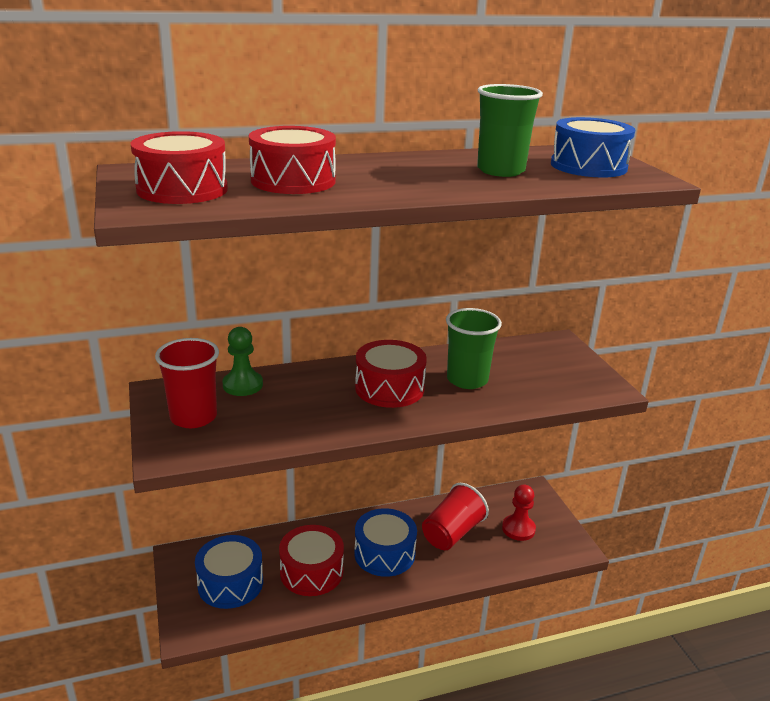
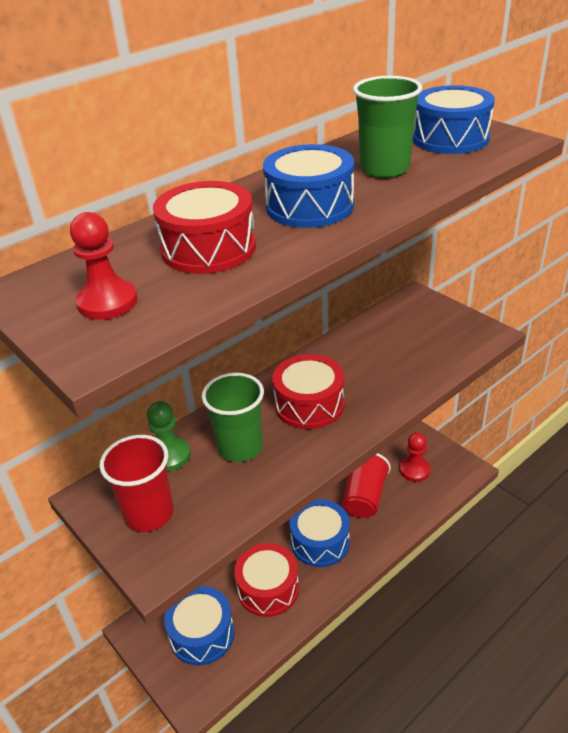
camera: 20 degrees left, 10 degrees up
red drum [130,131,228,204] -> red pawn [70,212,138,320]
green cup [446,308,502,389] -> green cup moved to [202,373,264,462]
none -> blue drum [263,144,354,228]

